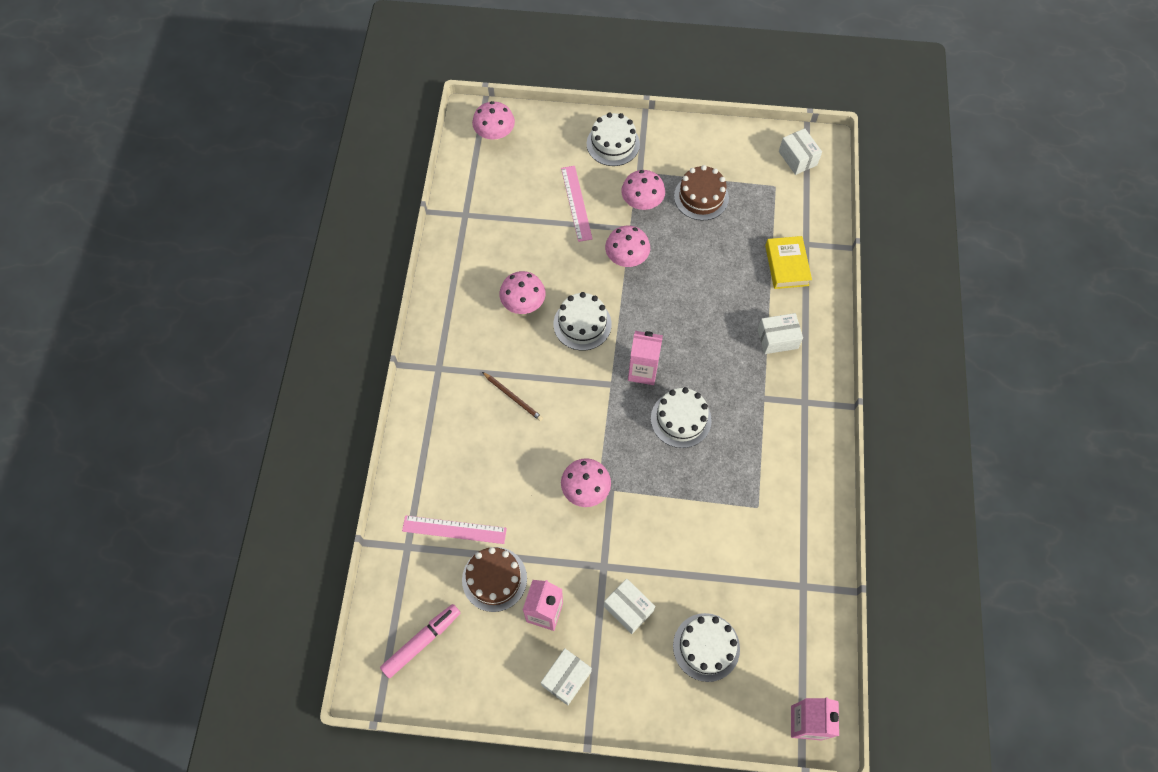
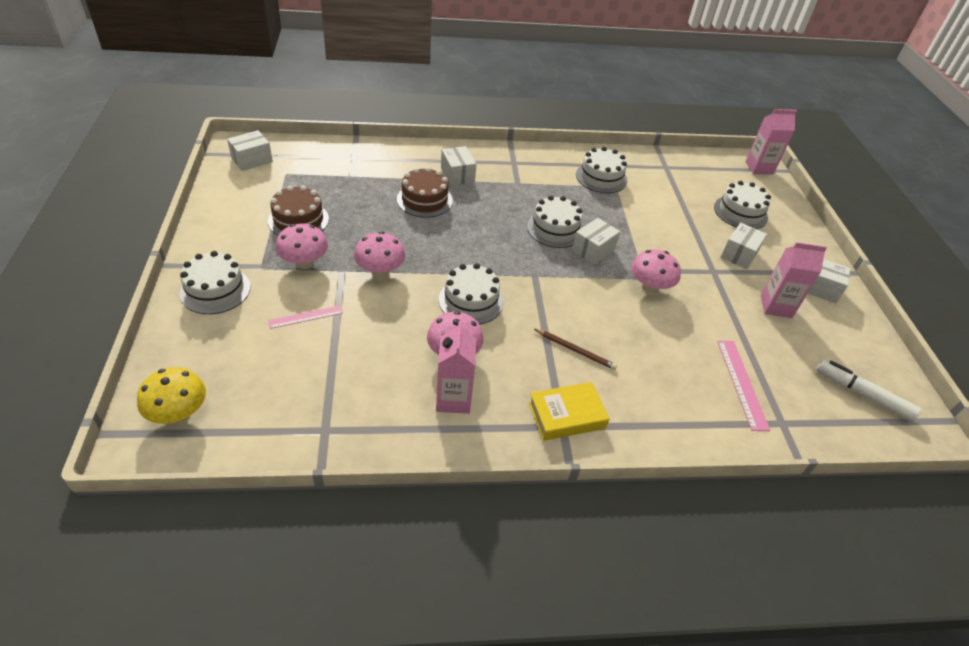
camera: 105 degrees left, 20 degrees down
pink marker [380,604,460,678] -> white marker [816,360,921,422]
brown cake [462,547,527,612] -> brown cake moved to [397,167,453,218]
pink mushroom [472,101,515,140] -> yellow mushroom [137,367,206,424]
brown pencil [482,372,543,421] -> brown pencil turned 90 degrees clockwise [535,329,617,370]
pink ruler [561,166,593,242] -> pink ruler [268,305,343,329], size x0.65
pink carton [628,331,663,385] -> pink carton moved to [436,321,476,414]
yellow book [765,236,812,289] -> yellow book moved to [528,382,610,441]
none -> white box [572,218,620,265]
none -> white cake [576,147,627,193]

